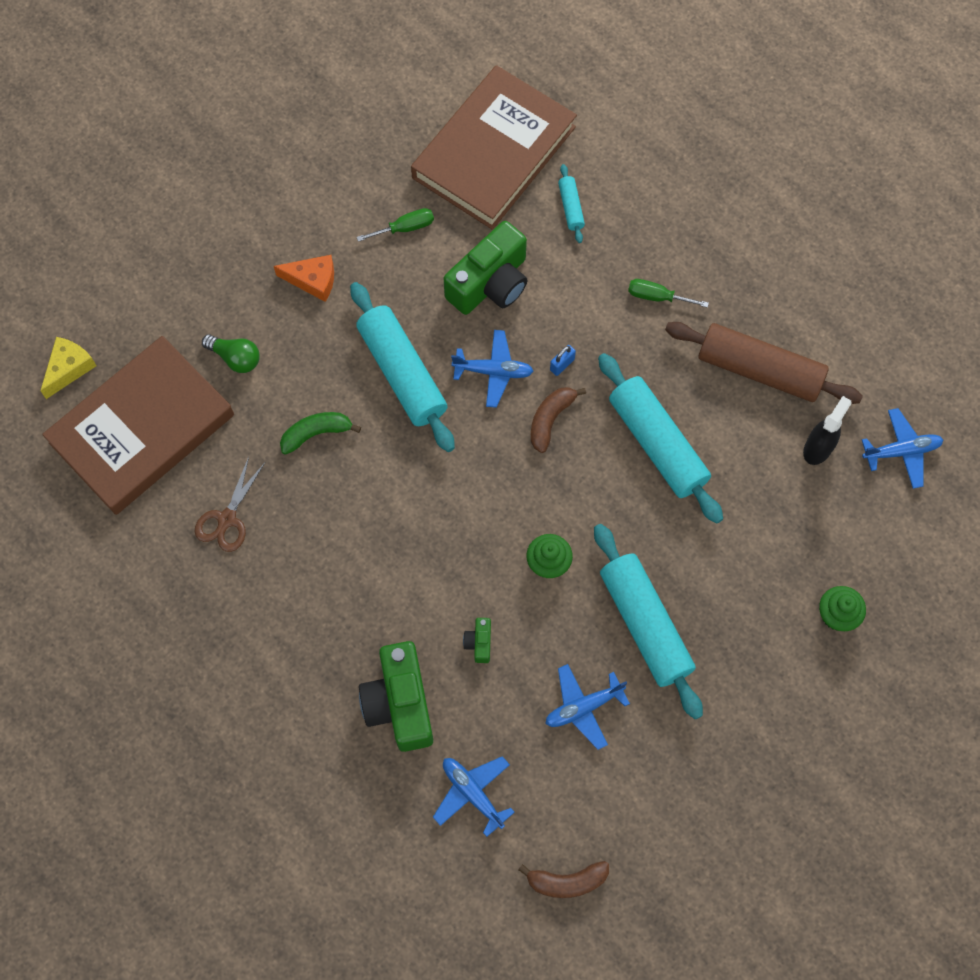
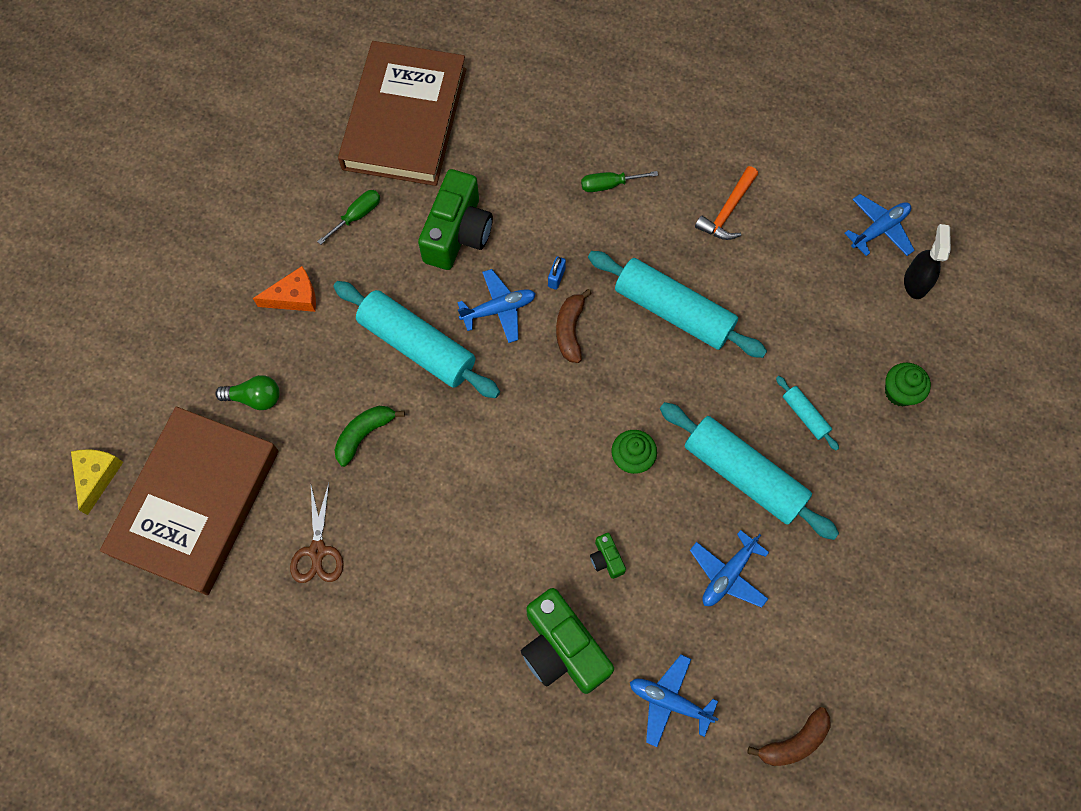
camera: 25 degrees left, 0 degrees up
turquoise rolling pin [558,164,585,243] -> turquoise rolling pin moved to [776,376,839,451]
brown rolling pin [665,322,863,404] -> orange hammer [695,166,758,240]
black spray bottle [803,396,852,465] -> black spray bottle moved to [904,224,951,299]

